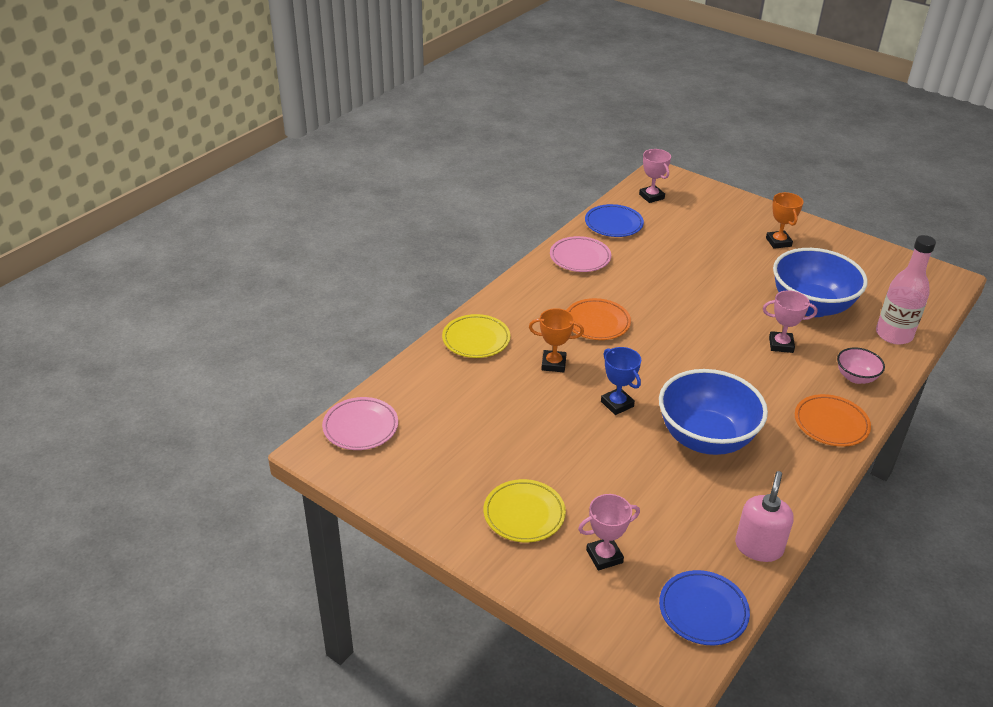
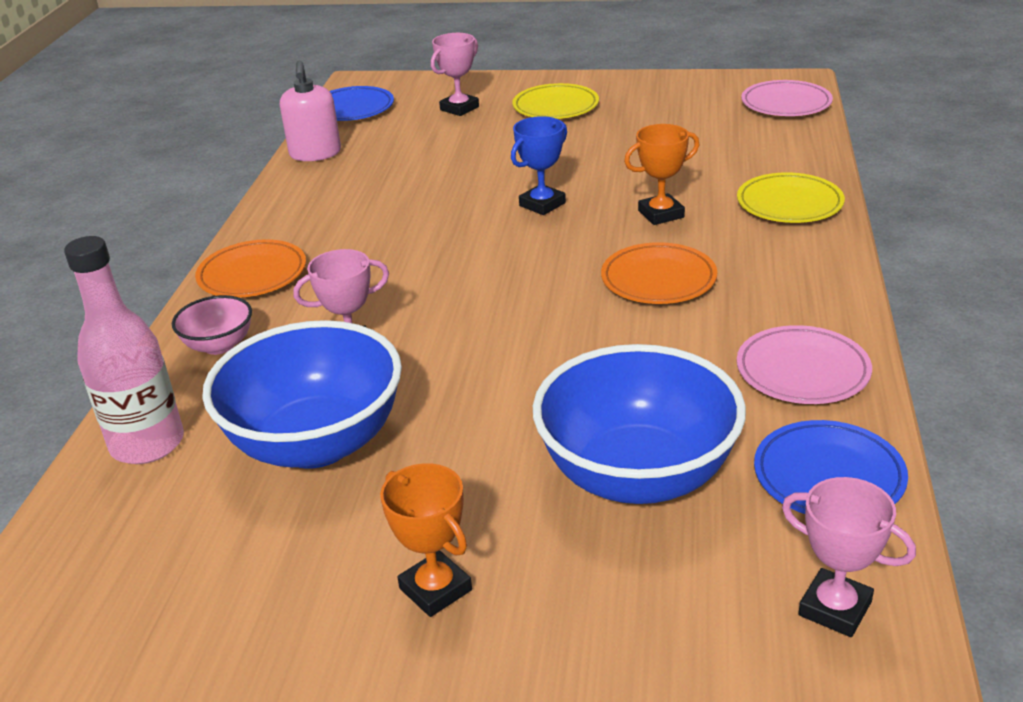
camera: 155 degrees right, 5 degrees down
blue trophy [601,347,641,415] -> blue trophy turned 75 degrees counterclockwise [511,116,567,215]
blue bowl [659,369,768,455] -> blue bowl moved to [533,344,746,504]

